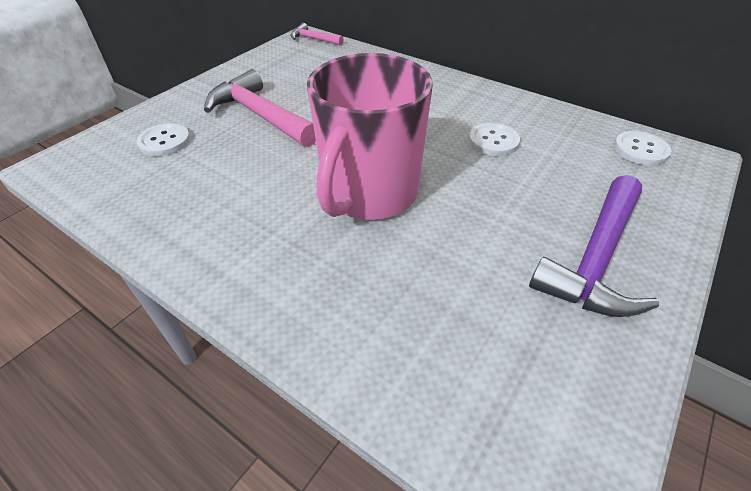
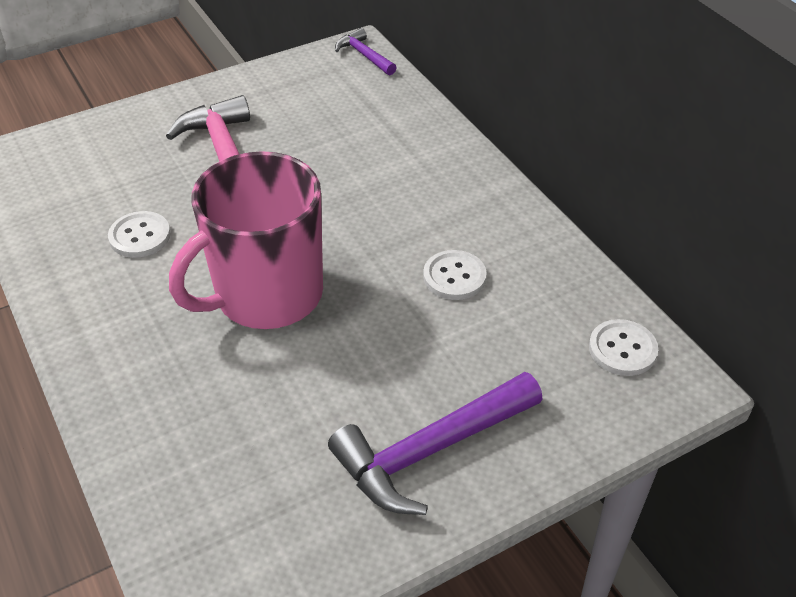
camera: 25 degrees right, 0 degrees up
white button [137,123,190,156] -> white button moved to [108,211,171,258]
pink hammer [290,23,343,46] -> purple hammer [335,28,397,75]

